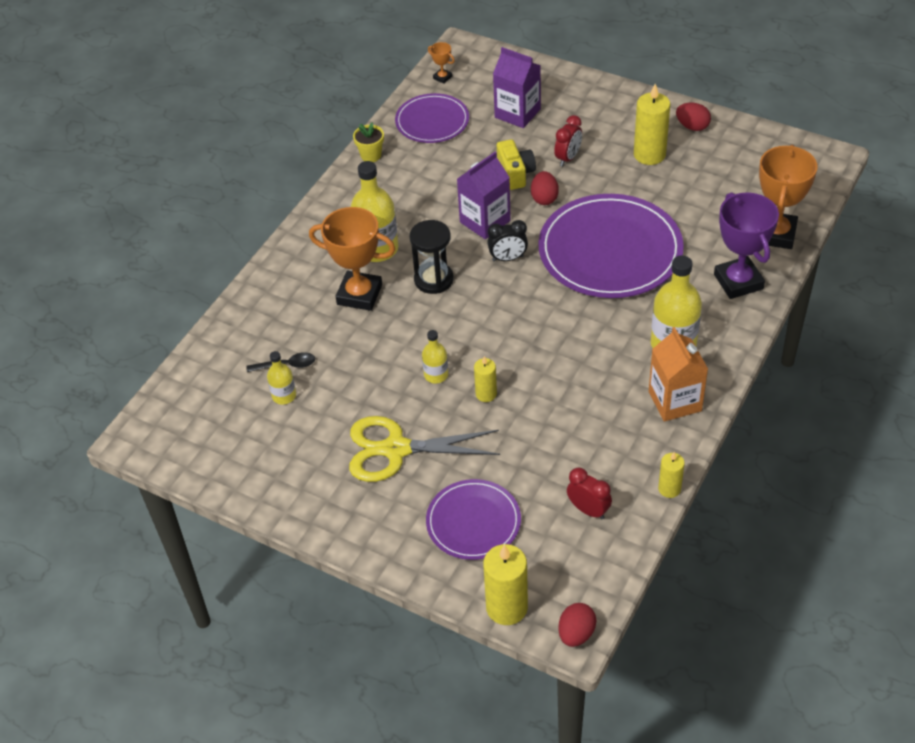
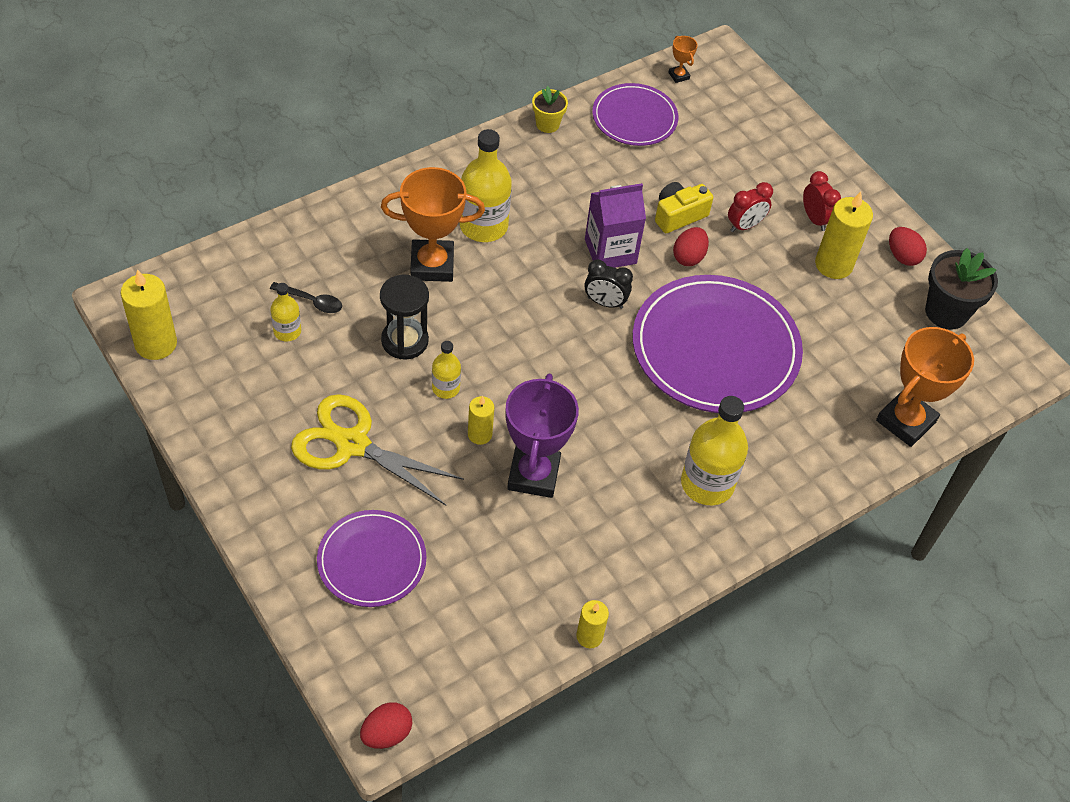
camera: 20 degrees right, 5 degrees up
orange trophy [309,207,395,311] -> orange trophy turned 45 degrees counterclockwise [381,167,485,282]
black hourglass [410,220,454,294] -> black hourglass moved to [380,275,429,360]
yellow candle [483,544,528,625] -> yellow candle moved to [120,269,177,360]
purple carton [493,47,541,128] -> none
yellow camera [497,139,536,190] -> yellow camera turned 135 degrees counterclockwise [655,182,713,233]
red clock [567,467,612,519] -> red clock moved to [803,171,841,231]
orange carton [649,327,708,422] -> none
purple trophy [714,192,779,299] -> purple trophy moved to [505,374,579,498]
none -> black flower pot [925,248,998,330]

